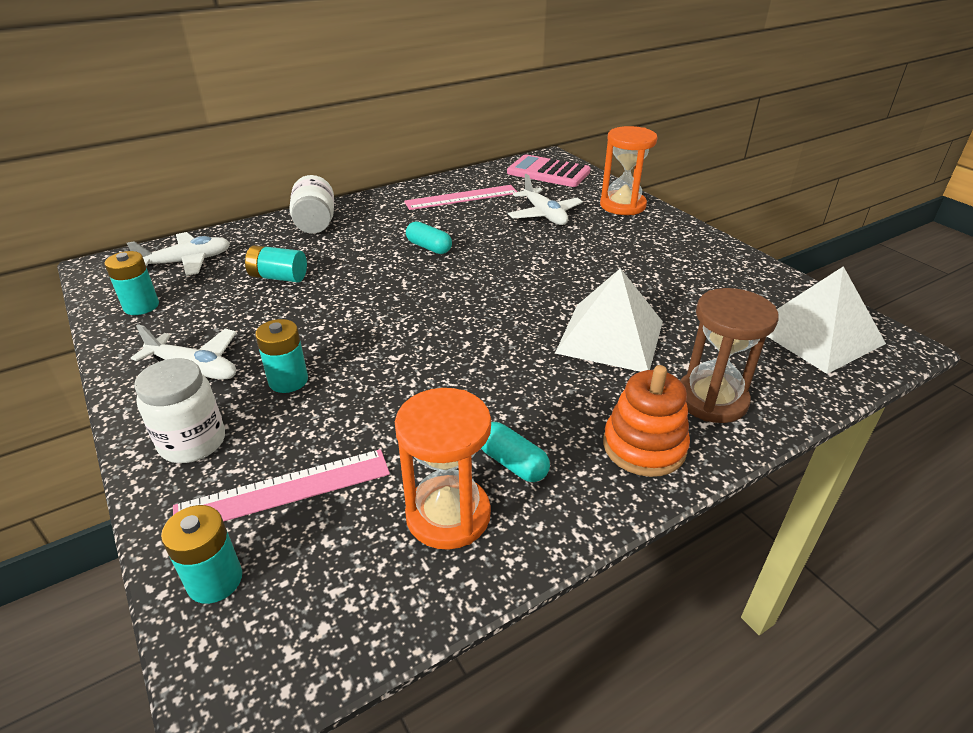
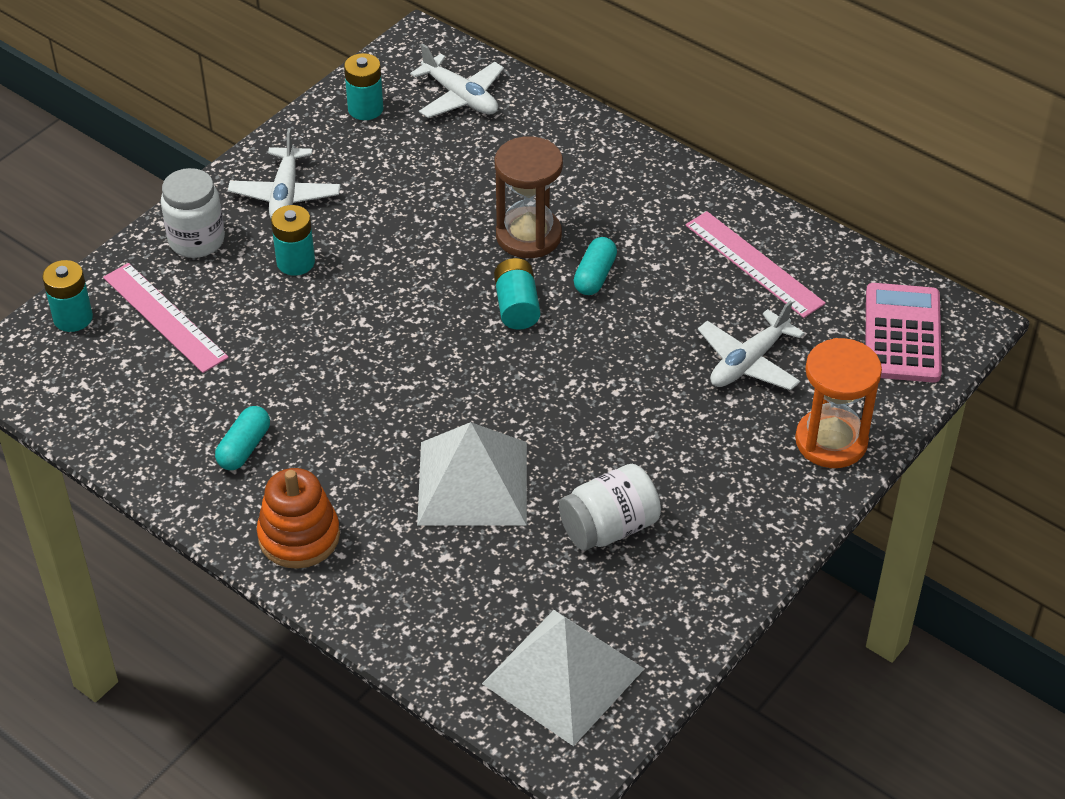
camera: 70 degrees right, 10 degrees up
turquoise battery [245,245,307,282] -> turquoise battery moved to [494,258,540,330]
white jar [289,175,334,234] -> white jar moved to [559,464,661,551]
orange hourglass [395,388,491,550] -> none
brown hourglass [680,288,779,423] -> brown hourglass moved to [495,136,563,258]

